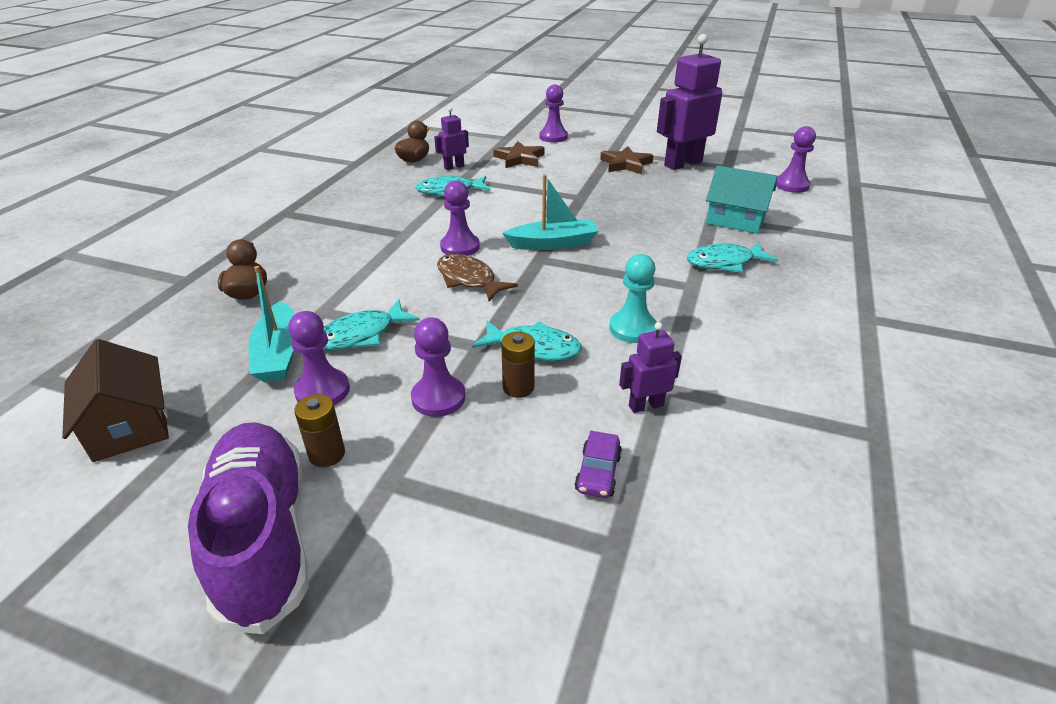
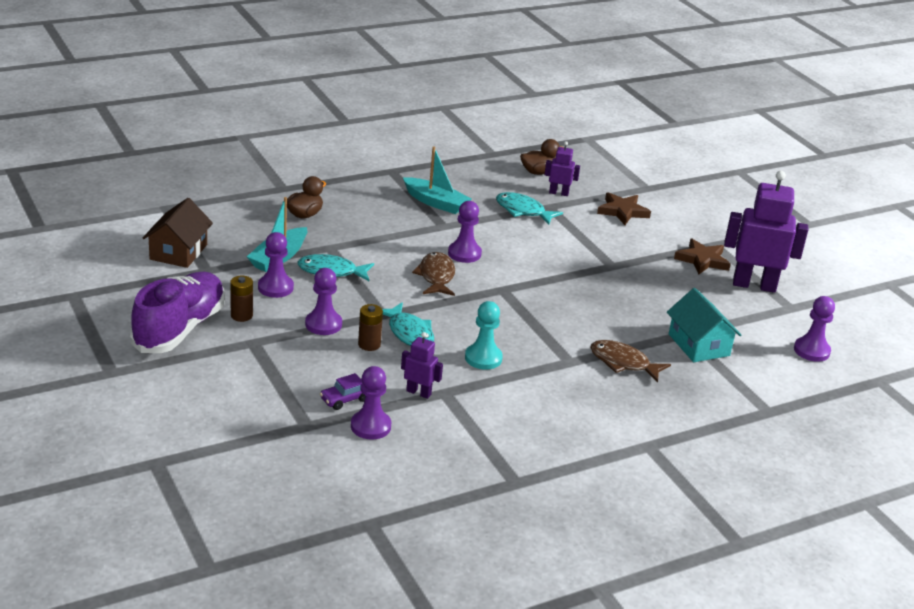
camera: 40 degrees right, 5 degrees down
turquoise boat [502,174,599,250] -> turquoise boat moved to [403,146,472,214]
purple pawn [539,84,568,143] -> purple pawn moved to [351,366,391,440]
turquoise fish [687,242,778,273] -> brown fish [590,340,671,383]

